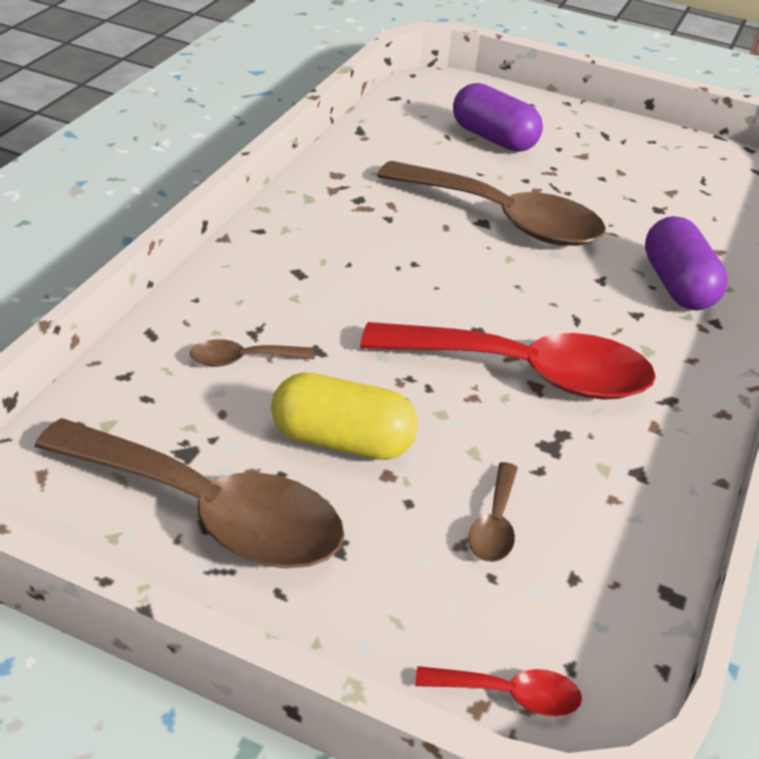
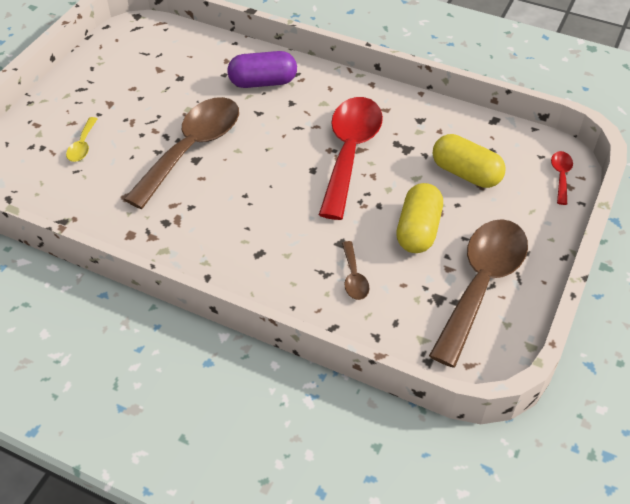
camera: 85 degrees left, 10 degrees up
purple capsule [453,83,543,152] -> yellow spoon [66,117,97,162]
brown spoon [468,462,518,562] -> yellow capsule [433,134,506,188]

